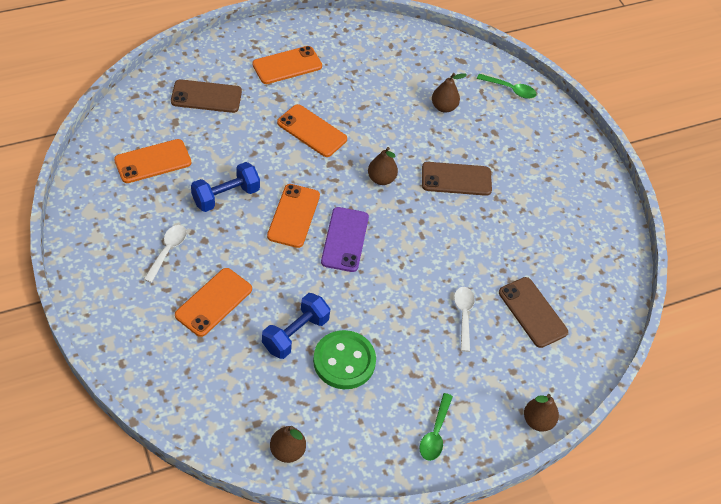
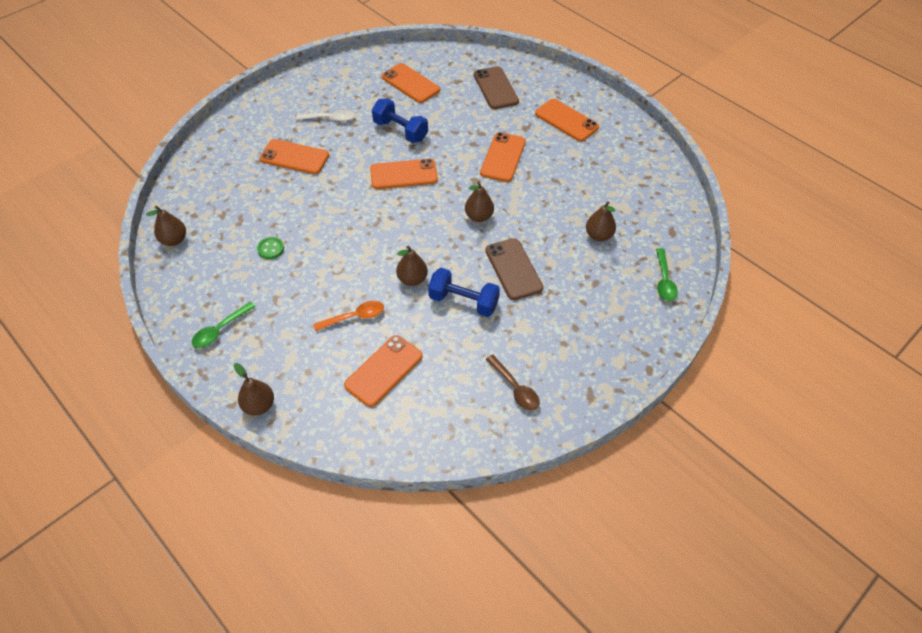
camera: 75 degrees right, 0 degrees up
blue dumbbell [262,293,330,359] -> blue dumbbell moved to [428,268,500,317]
green button [313,330,376,389] -> green button [257,237,284,259], size x0.47
purple phone [321,207,369,272] -> none
green spoon [420,393,453,461] -> green spoon turned 45 degrees counterclockwise [192,302,256,348]
white spoon [454,287,475,352] -> orange spoon [313,301,384,331]
brown phone [499,277,568,348] -> orange phone [344,335,423,407]
none -> brown pear [396,246,428,286]
none -> brown spoon [486,354,540,411]

